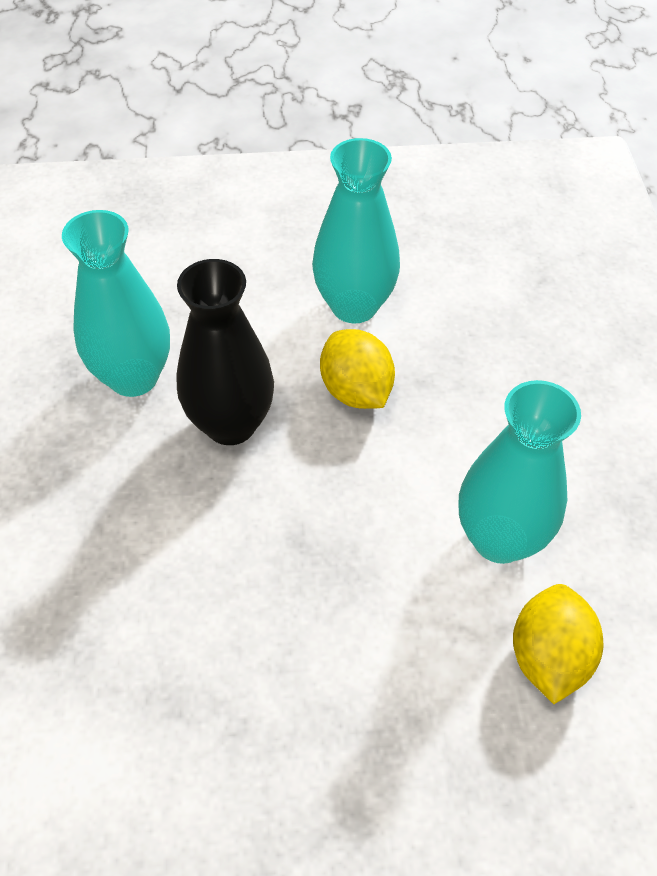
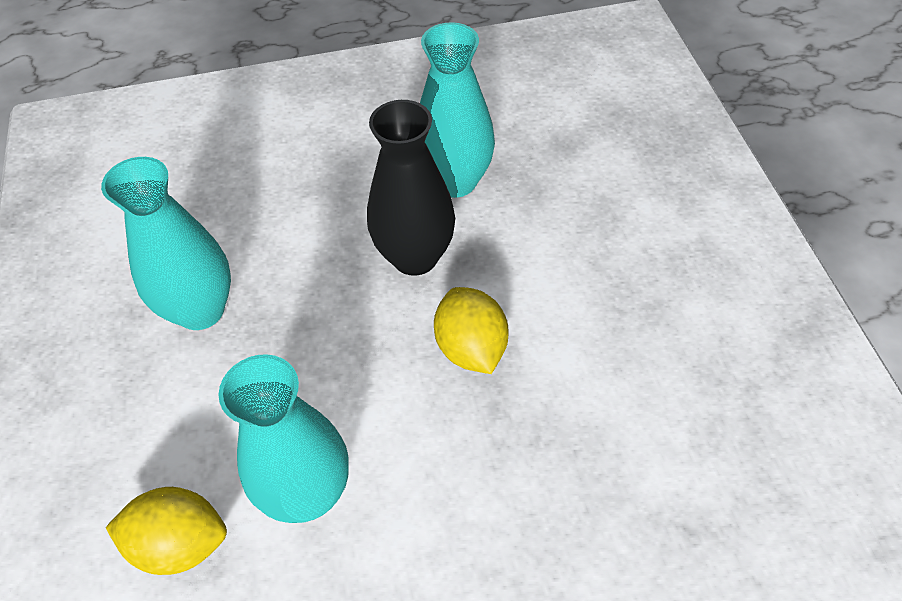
camera: 85 degrees right, 0 degrees up
turquoise vase [312,138,400,323] -> turquoise vase moved to [101,157,231,330]
yellow lemon [320,329,395,409] -> yellow lemon turned 75 degrees counterclockwise [434,287,509,374]

